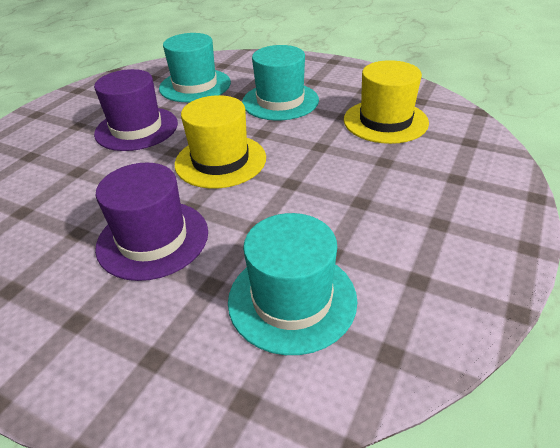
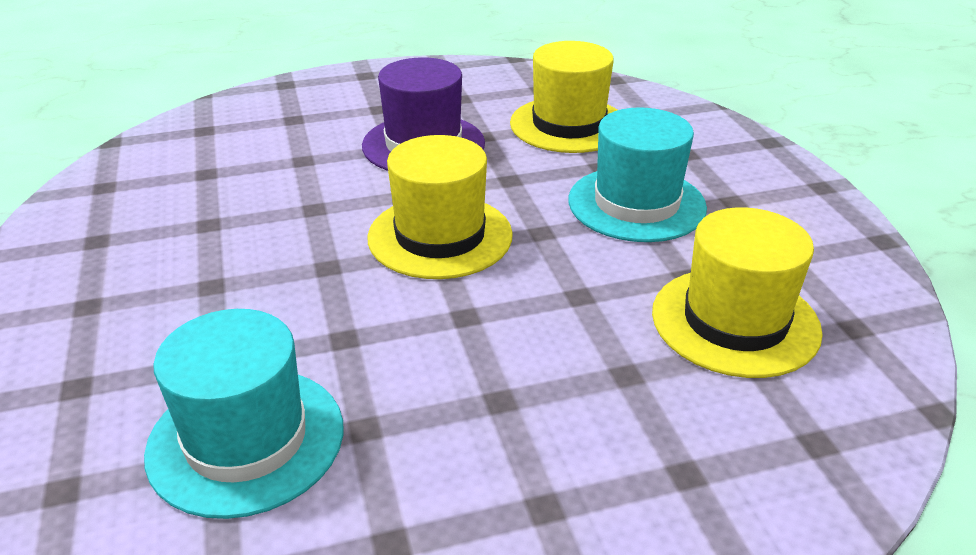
camera: 45 degrees right, 5 degrees down
purple hat [95,163,208,281] -> none
turquoise hat [159,33,231,102] -> yellow hat [510,41,617,153]

